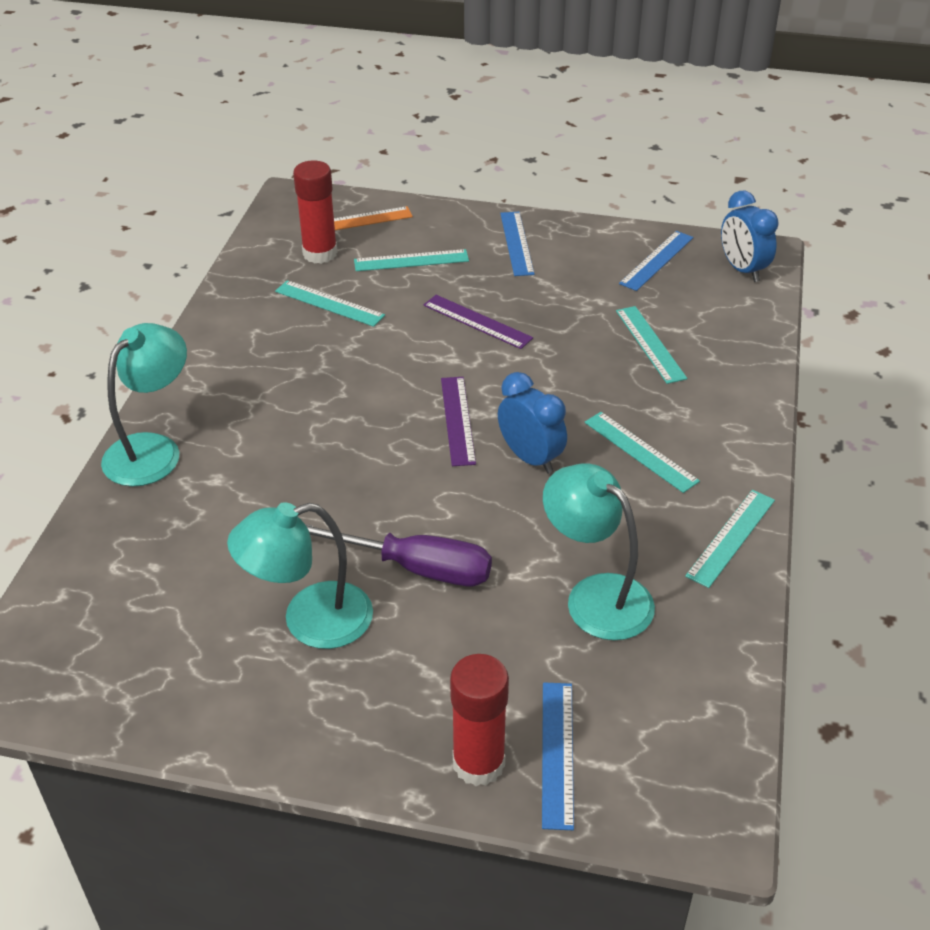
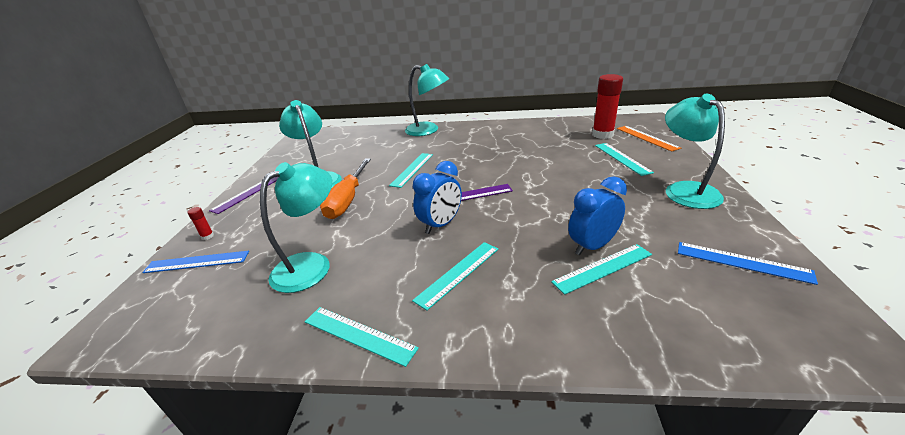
camera: 85 degrees right, 10 degrees down
turquoise ruler [275,280,385,327] -> turquoise ruler moved to [389,153,433,188]
purple screwdriver [305,524,492,586] -> orange screwdriver [320,158,371,219]
purple ruler [423,295,533,349] -> purple ruler moved to [209,177,278,214]
red glue stick [450,654,509,786] -> red glue stick [187,207,214,240], size x0.42
blue ruler [500,212,535,276] -> turquoise lamp [665,94,725,209]
blue clock [721,191,779,282] -> blue clock moved to [568,176,627,255]

